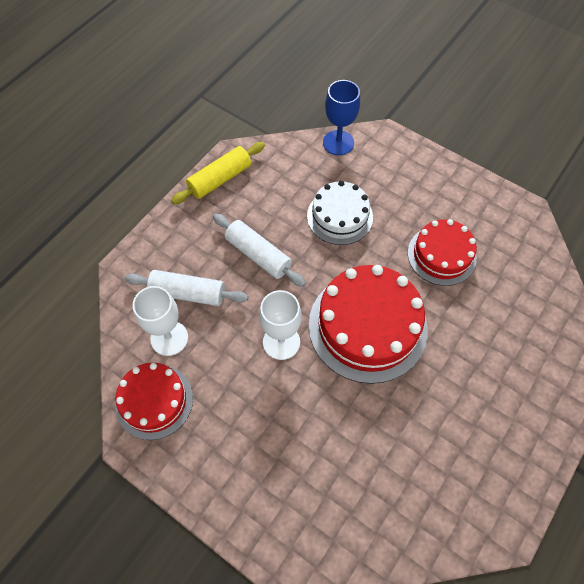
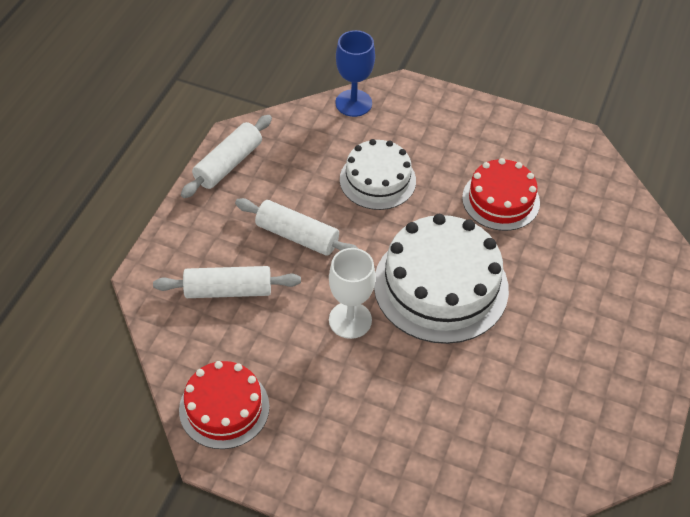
camera: 15 degrees left, 10 degrees down
white goblet [133,286,188,356] -> none
yellow rolling pin [171,142,265,204] -> white rolling pin [181,115,272,198]
red cake [309,265,428,384] -> white cake [374,214,509,344]

